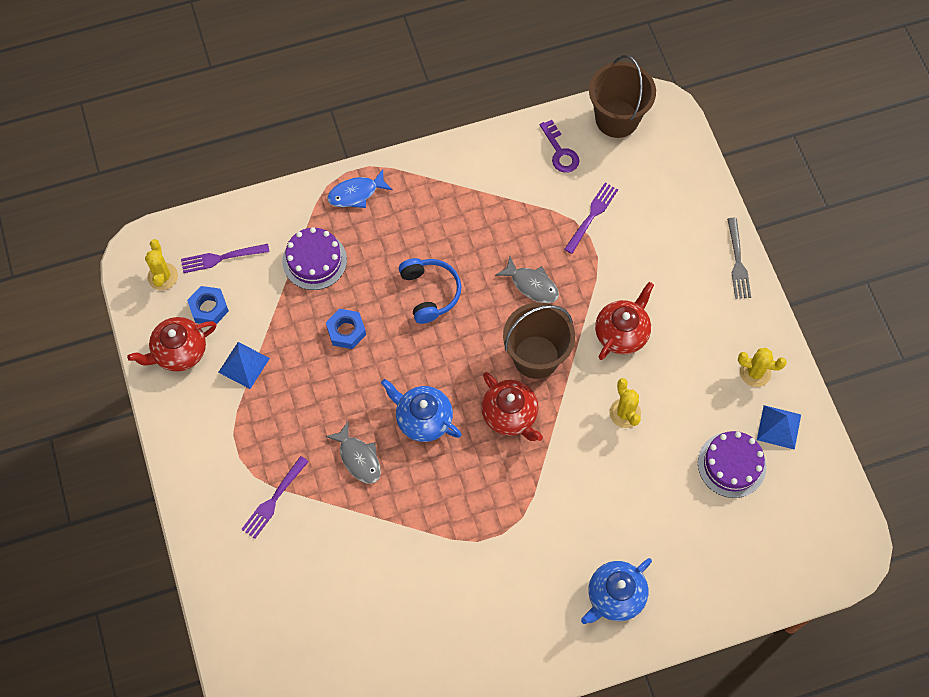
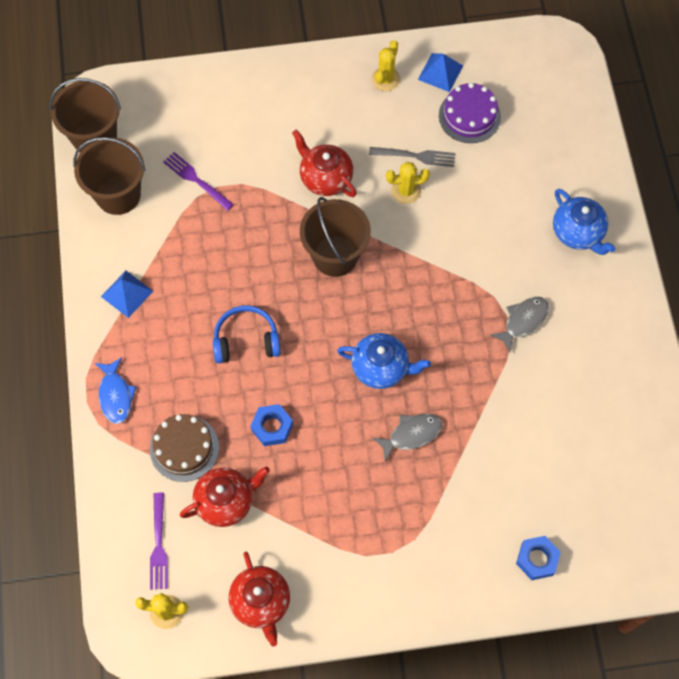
camera: 80 degrees left, 0 degrees up
blue nut [187,286,229,324] -> blue nut moved to [516,536,561,580]
blue pyramid [218,342,270,389] -> blue pyramid moved to [101,271,153,318]
purple fork [241,456,309,539] -> none
purple cake [282,227,347,290] -> brown cake [150,414,219,482]
blue teapot [381,379,462,442] -> blue teapot turned 120 degrees counterclockwise [337,333,431,389]
red teapot [481,372,543,441] -> red teapot moved to [180,467,270,527]
grey fish [495,256,559,303] -> grey fish moved to [490,297,549,353]
purple key [539,120,579,173] -> brown bucket [73,137,145,215]
grey fork [727,218,751,299] -> grey fork moved to [369,147,455,167]

